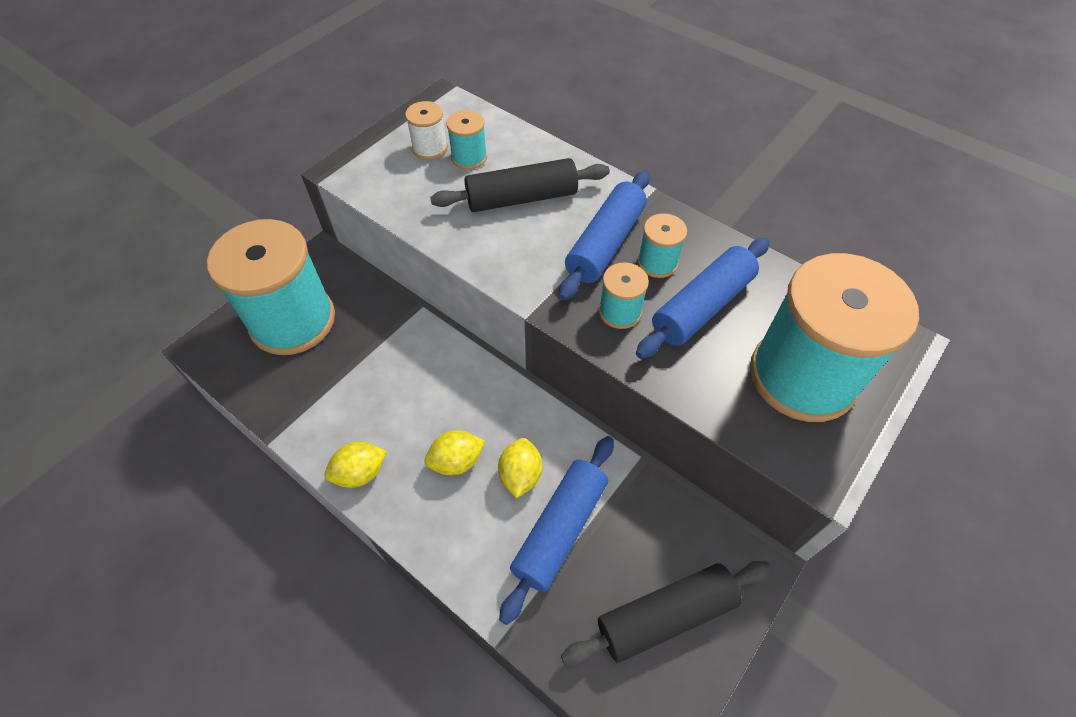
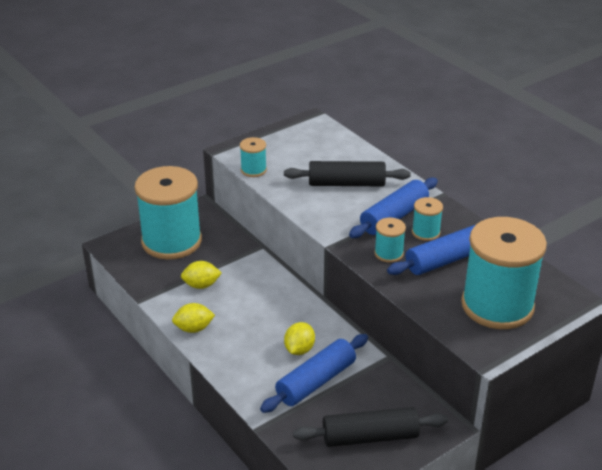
camera: 15 degrees right, 20 degrees down
white spool [405,101,448,160] -> none
yellow lemon [425,430,485,475] -> yellow lemon moved to [181,261,222,289]
turquoise spool [446,110,487,169] -> turquoise spool moved to [240,137,267,177]

